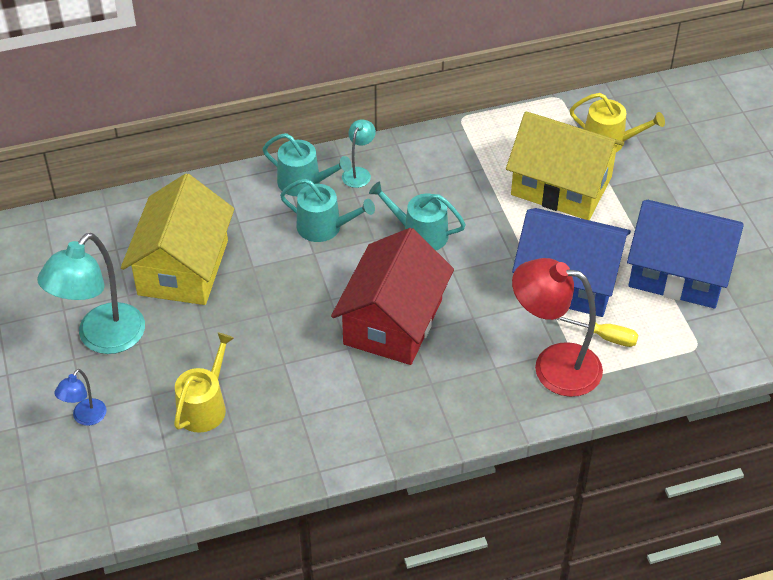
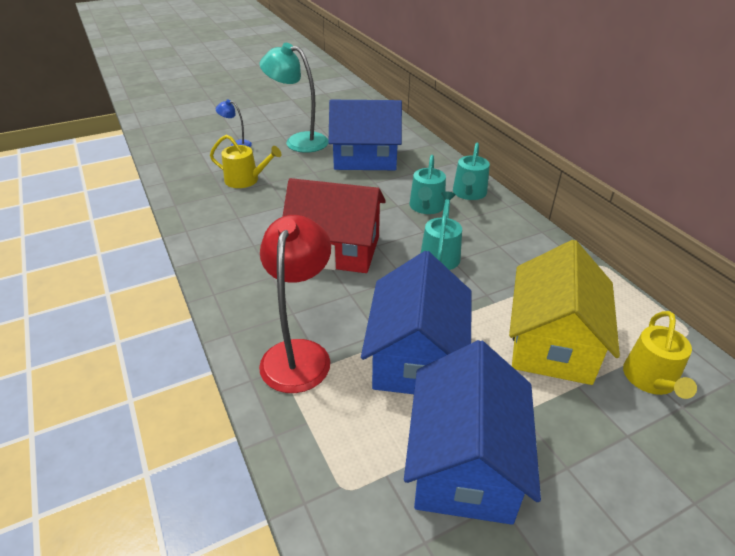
camera: 80 degrees right, 10 degrees down
yellow house [121,174,234,305] -> blue house [328,100,402,170]
turquoise lamp [342,119,376,188] -> none
yellow screwdriver [556,317,638,347] -> none

